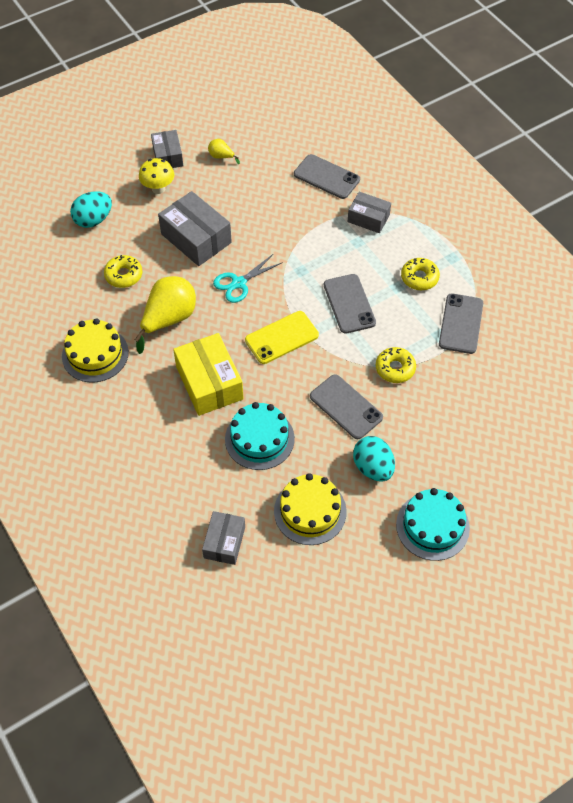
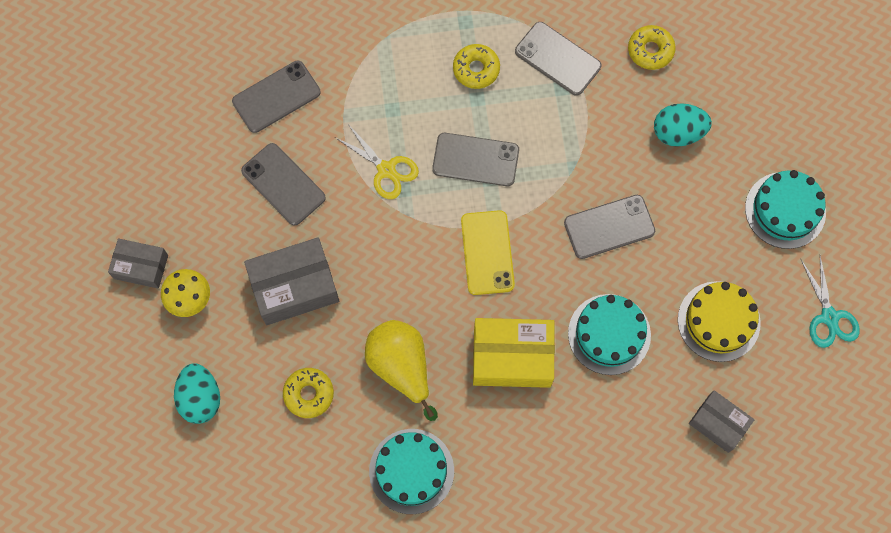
camera: 65 degrees left, 15 degrees up
yellow cake [62,318,129,382] -> turquoise cake [369,429,454,514]
yellow pear [208,139,240,164] -> none
turquoise scissors [213,254,283,303] -> turquoise scissors moved to [801,256,860,348]
grey box [348,192,391,233] -> none
turquoise egg [353,436,395,482] -> turquoise egg moved to [654,103,712,147]
yellow donut [376,347,416,383] -> yellow donut moved to [628,25,676,70]
none -> grey phone [241,143,326,226]
none -> yellow scissors [335,124,419,199]

